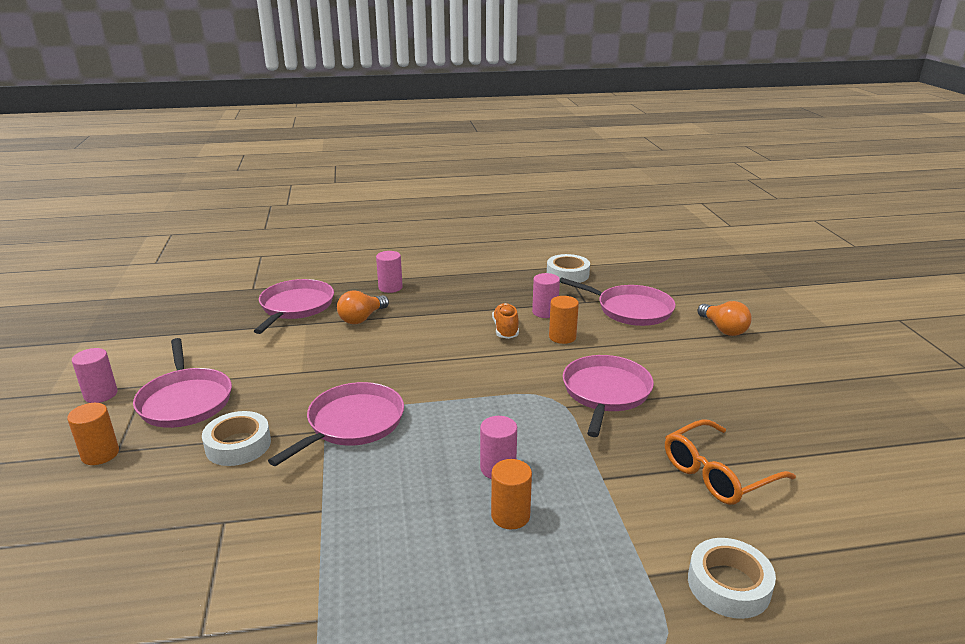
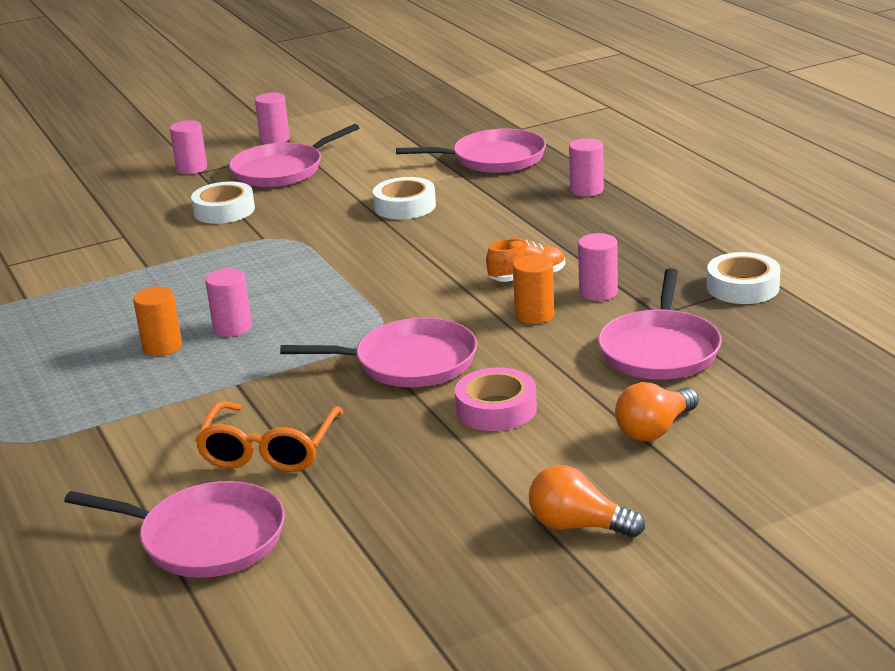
camera: 75 degrees right, 0 degrees up
orange cylinder [67,403,119,465] -> pink cylinder [170,120,207,174]
pink pan [268,382,404,466] -> pink pan moved to [64,481,285,578]
orange light bulb [337,290,389,324] -> orange light bulb moved to [529,465,645,538]
orange glasses [665,419,796,505] -> orange glasses turned 120 degrees counterclockwise [195,401,343,472]
white tape [688,538,776,619] -> white tape moved to [373,177,436,219]
none -> pink tape [455,367,537,431]

